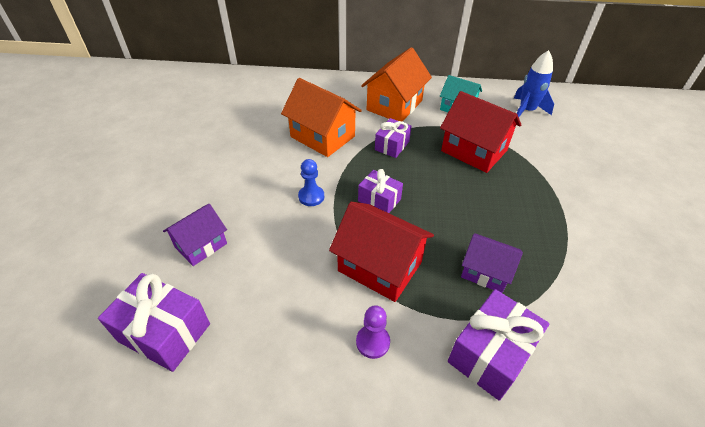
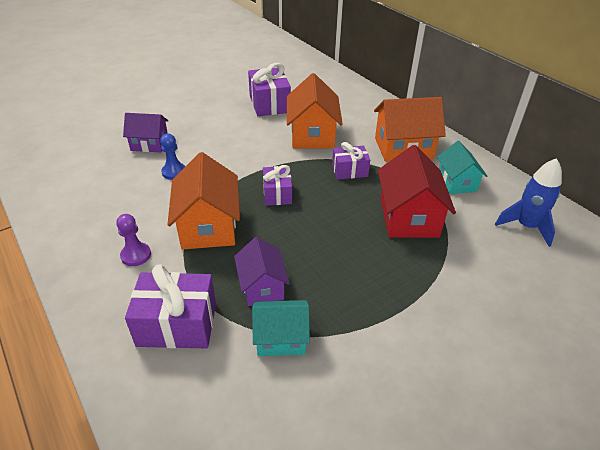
camera: 50 degrees right, 5 degrees down
purple gift [98,273,210,372] -> purple gift moved to [248,63,291,116]
blue pawn [298,159,324,206] -> blue pawn moved to [160,134,186,180]
red house [329,202,434,302] -> orange house [167,152,240,250]
none -> turquoise house [252,300,310,356]

